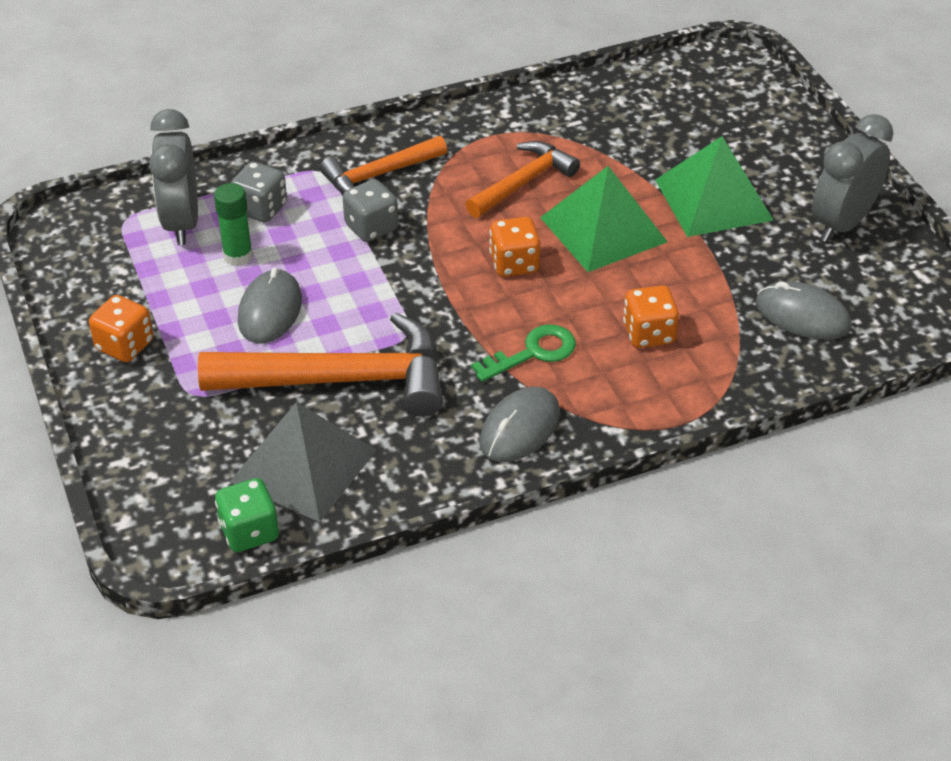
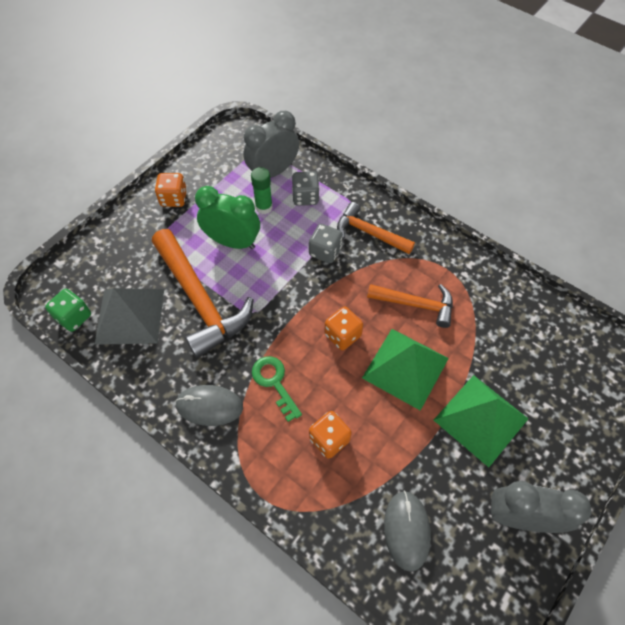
camera: 60 degrees right, 15 degrees up
grey mouse [238,268,302,344] -> green clock [195,186,260,249]
green key [471,324,576,382] -> green key turned 150 degrees counterclockwise [252,356,302,422]

